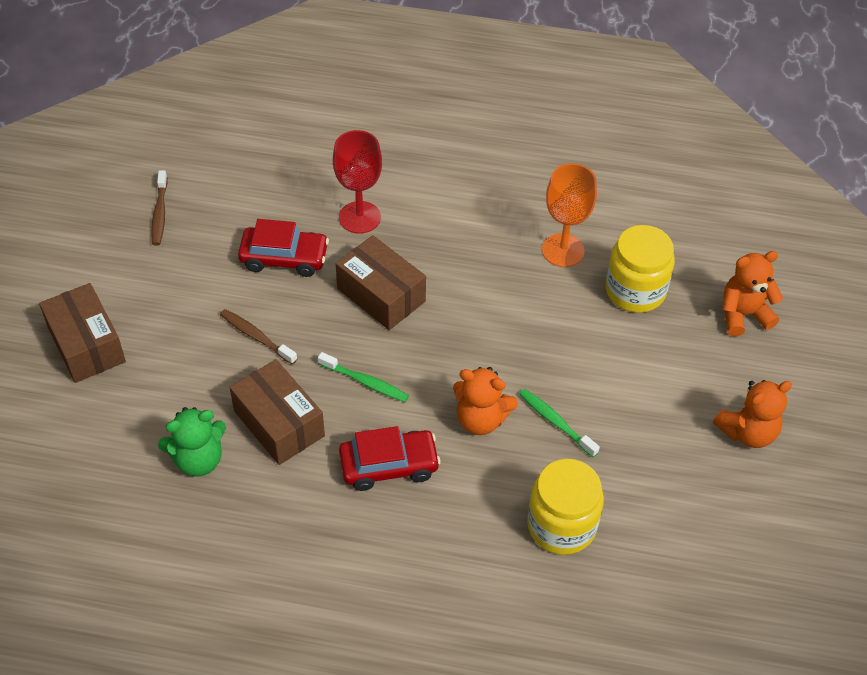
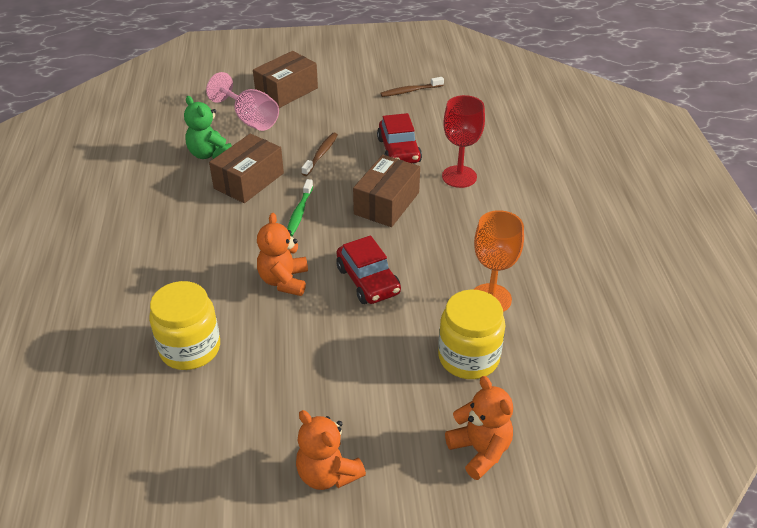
camera: 75 degrees right, 10 degrees down
red car [339,426,441,491] -> red car moved to [336,235,401,304]
green toothbrush [519,389,600,457] -> none
none -> pink goblet [206,72,279,131]

